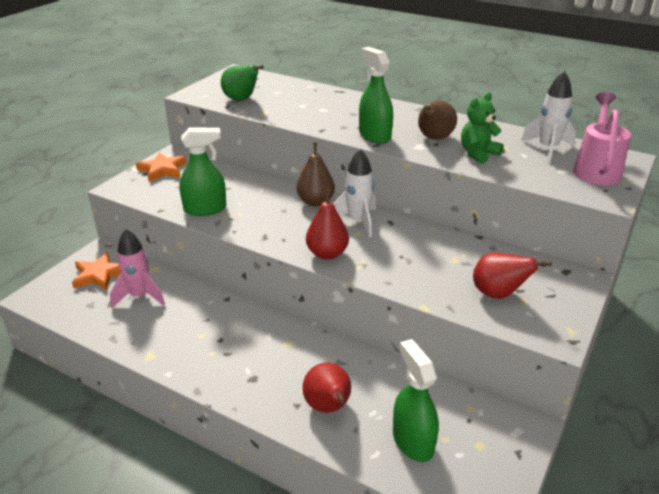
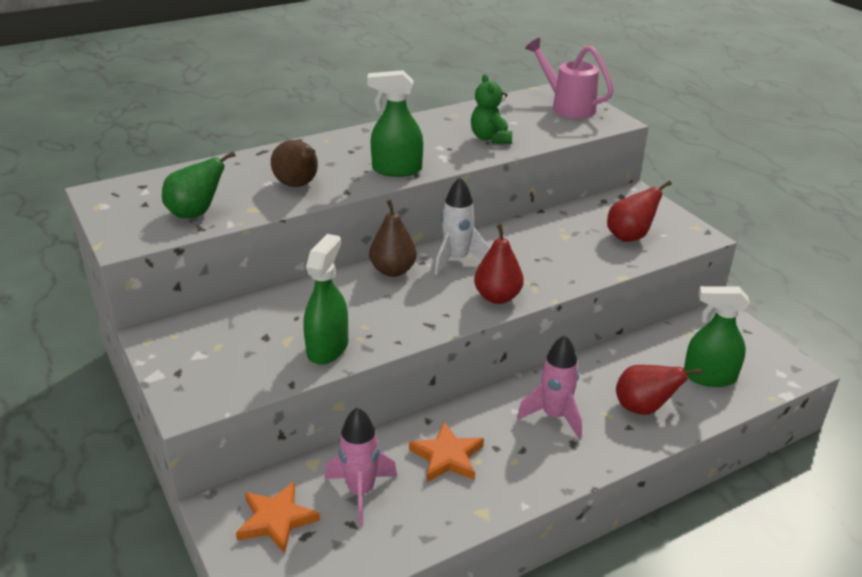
camera: 60 degrees left, 0 degrees up
orange star [136,152,187,182] -> orange star moved to [409,422,484,482]
brown pear [418,101,457,140] -> brown pear moved to [271,140,318,187]
white rocket [521,71,576,163] -> none
none -> pink rocket [517,335,582,439]

